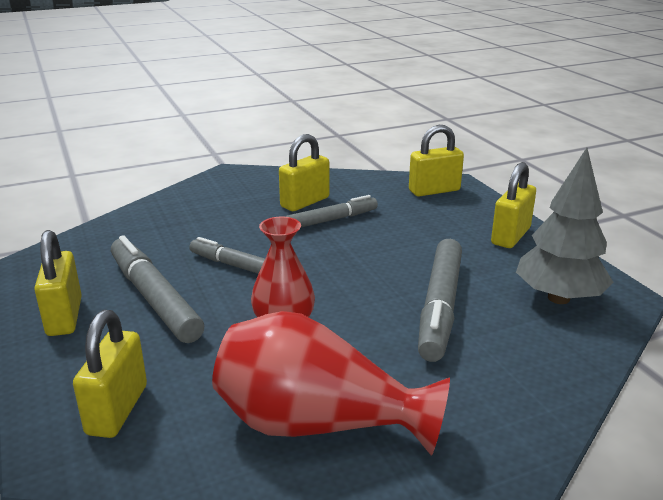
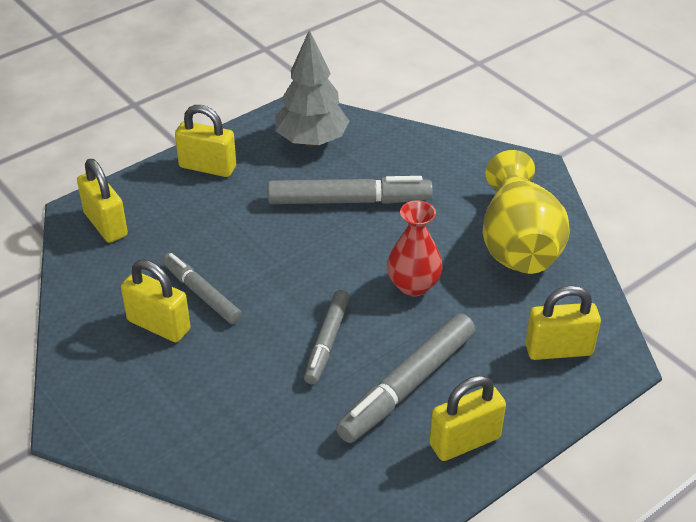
camera: 105 degrees left, 15 degrees up
red vase [212,311,450,456] -> yellow vase [482,150,570,274]

